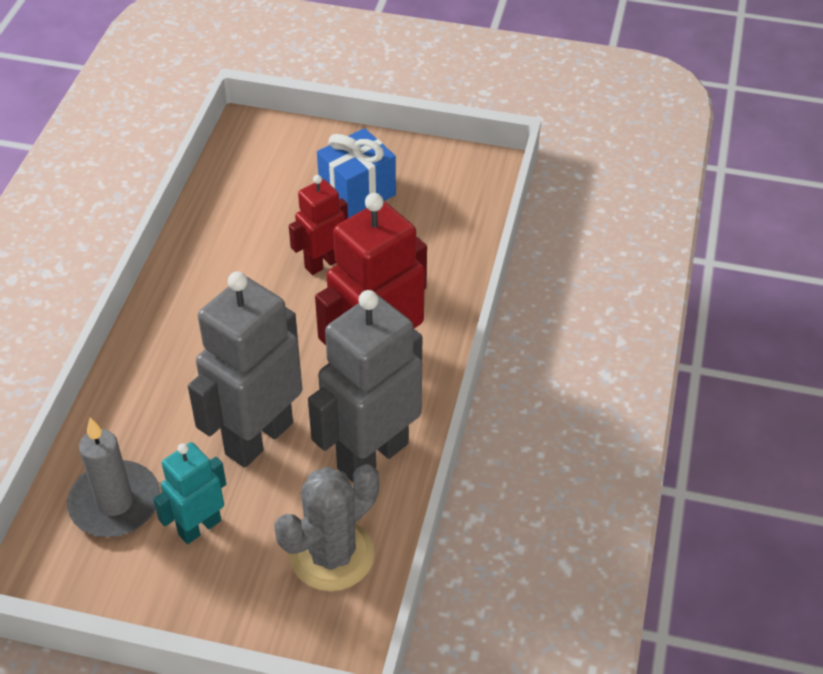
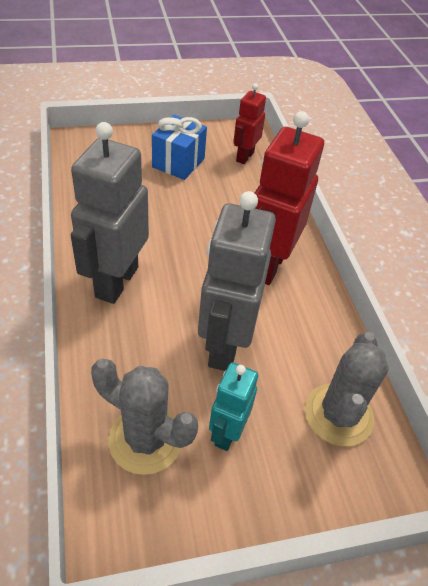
camera: 30 degrees left, 0 degrees up
grey candle [67,418,160,537] -> grey cactus [91,358,198,475]
red robot [289,175,348,275] -> red robot moved to [233,84,266,164]
grey robot [308,290,422,482] -> grey robot moved to [71,122,149,304]

